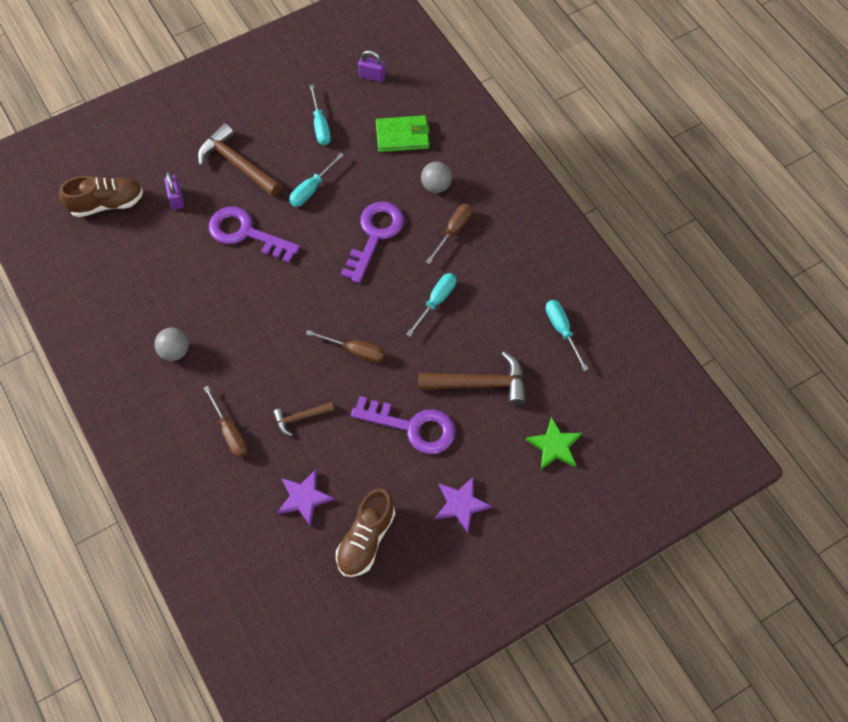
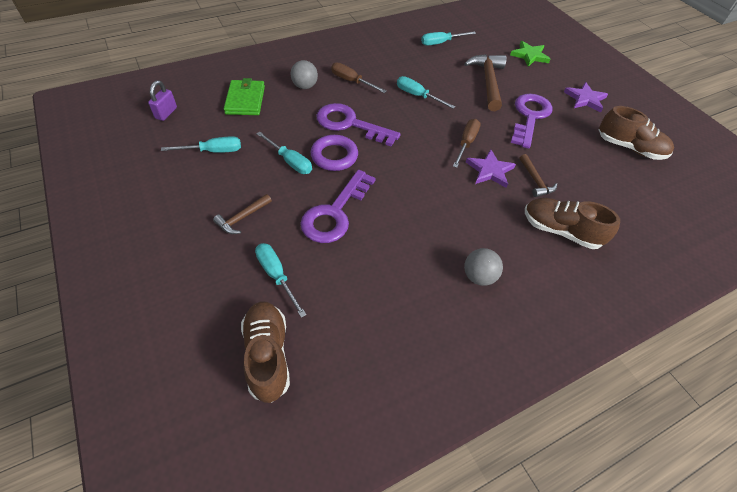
camera: 90 degrees left, 10 degrees down
purple padlock [165,172,184,210] -> turquoise screwdriver [255,243,307,318]
brown hammer [198,123,282,197] -> brown hammer [213,194,272,234], size x0.54
brown screwdriver [203,386,248,458] -> brown shoe [525,198,620,249]
purple star [277,470,334,526] -> purple star moved to [466,149,516,188]
none -> purple ring [310,135,358,171]

